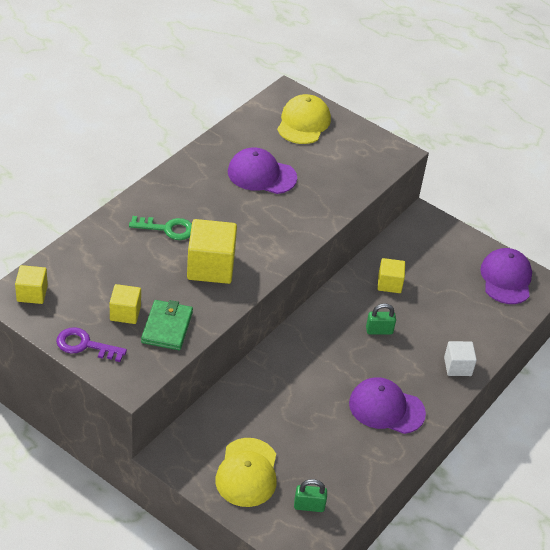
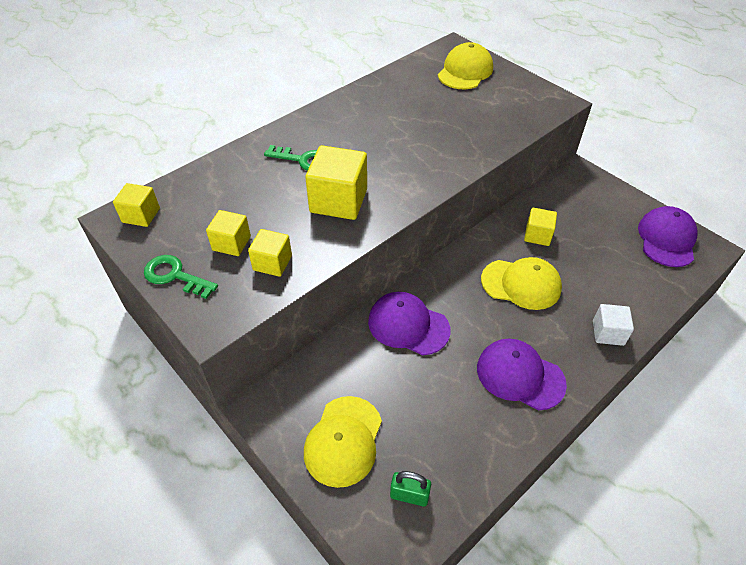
camera: 15 degrees right, 5 degrees up
purple key [56,327,127,362] -> green key [144,255,218,299]
green wallet [141,300,193,350] -> yellow cube [248,229,292,277]
purple cap [228,147,297,194] -> purple cap moved to [368,292,450,355]
green padlock [366,303,396,335] -> yellow cap [481,257,562,310]

